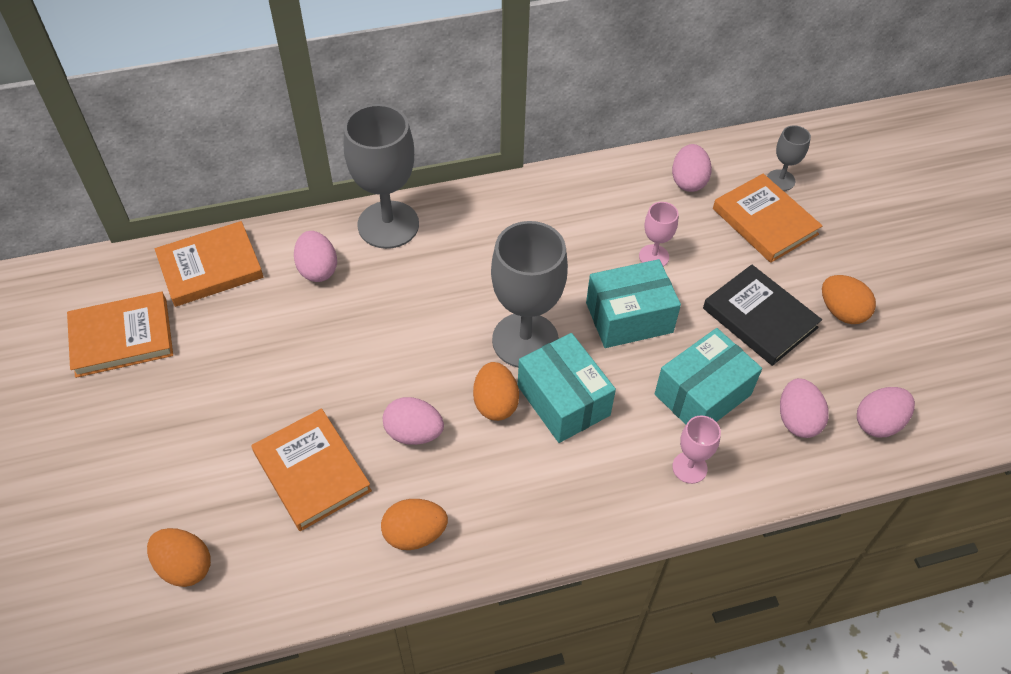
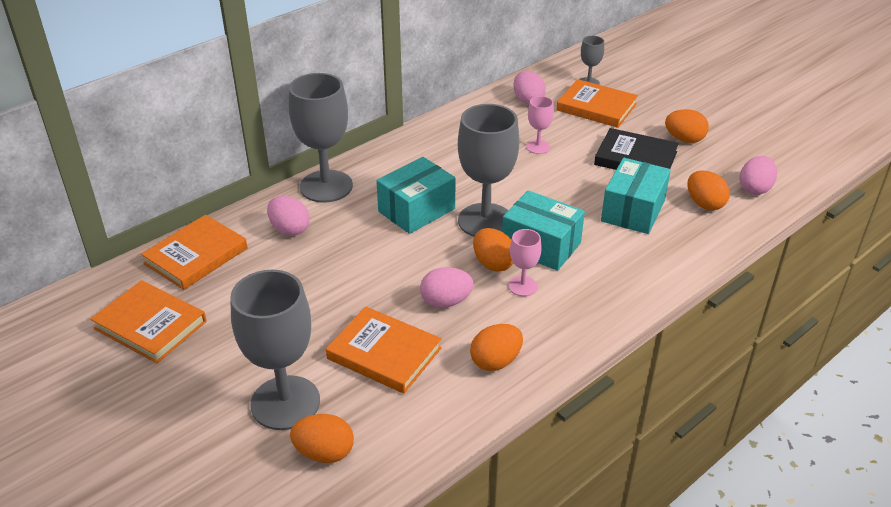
camera: 25 degrees left, 15 degrees down
orange book [67,292,173,378] -> orange book turned 75 degrees clockwise [90,280,207,363]
turquoise box [586,259,681,348] -> turquoise box moved to [376,157,455,234]
pink goblet [672,415,721,484] -> pink goblet moved to [508,229,541,296]
pink egg [780,378,829,438] -> orange egg [687,170,730,210]
none -> grey goblet [230,270,320,430]

